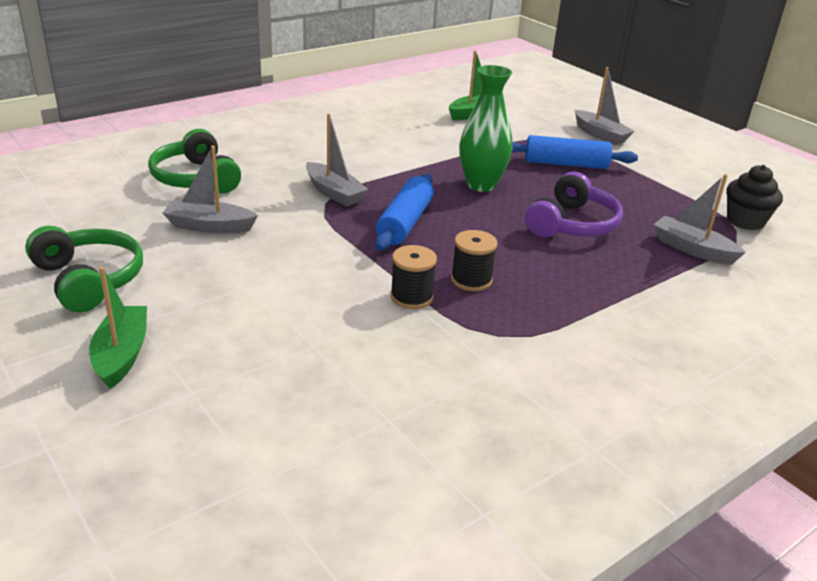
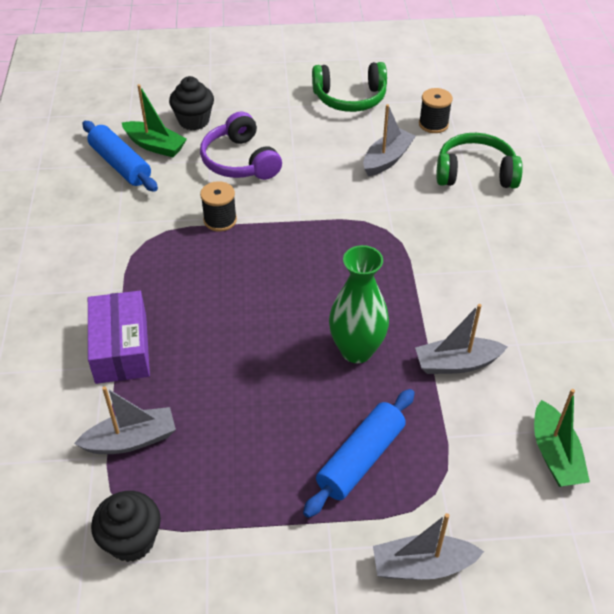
camera: 125 degrees right, 15 degrees up
green boat [89,267,147,389] -> green boat moved to [122,84,187,157]
grey boat [306,113,368,206] -> grey boat moved to [415,304,508,374]
blue rolling pin [375,174,434,251] -> blue rolling pin moved to [82,121,158,192]
black spool [451,230,498,291] -> black spool moved to [419,88,453,133]
purple headphones [525,172,623,237] -> purple headphones moved to [200,111,282,180]
none -> purple box [88,291,150,384]
none -> black cupcake [169,76,214,130]

